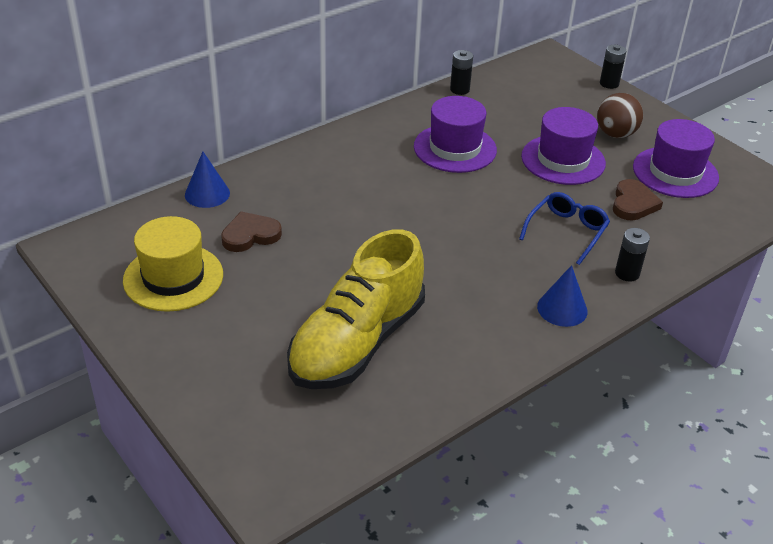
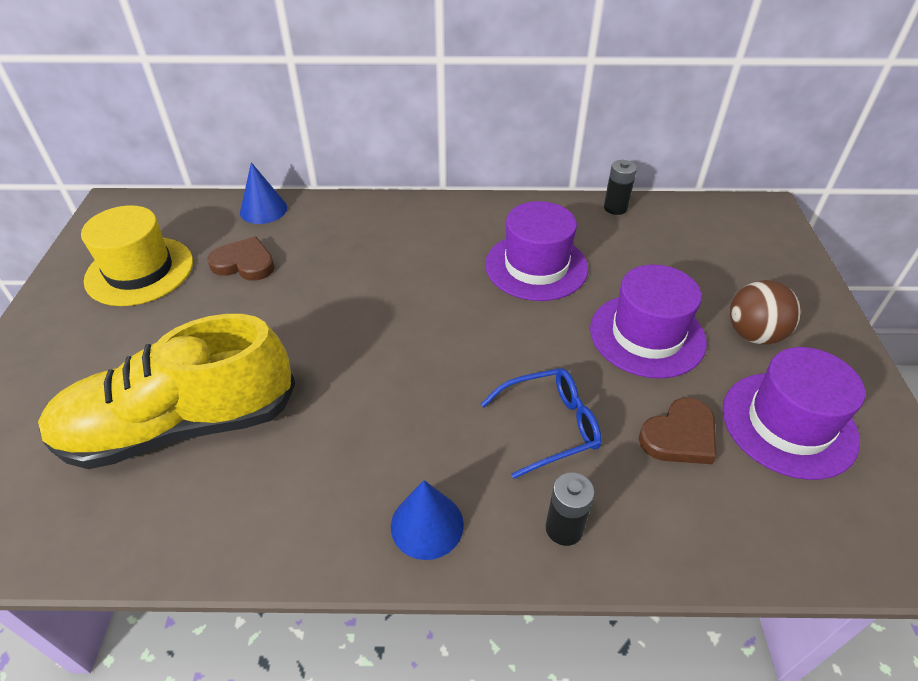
camera: 40 degrees right, 5 degrees up
black battery [600,45,626,89] -> none

